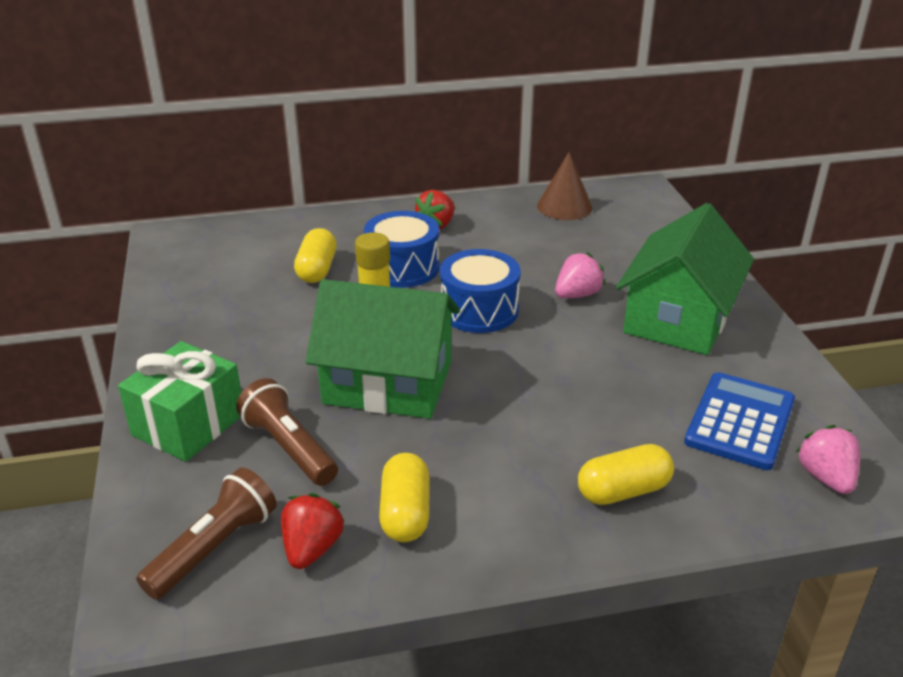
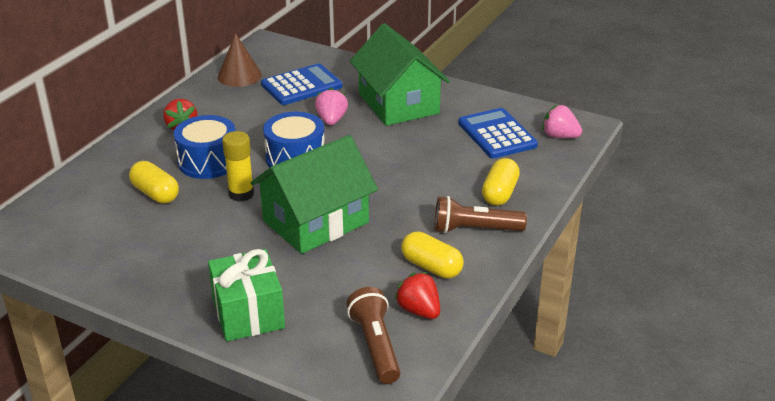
camera: 50 degrees left, 0 degrees up
brown flashlight [236,378,338,486] -> brown flashlight moved to [435,196,527,233]
none -> blue calculator [261,63,342,105]

